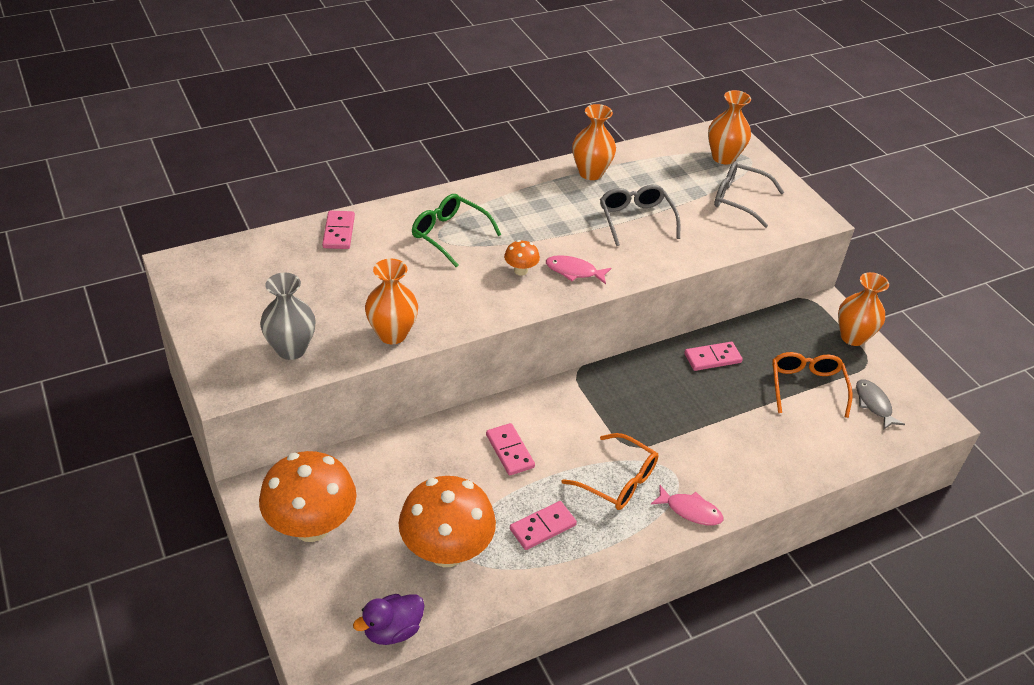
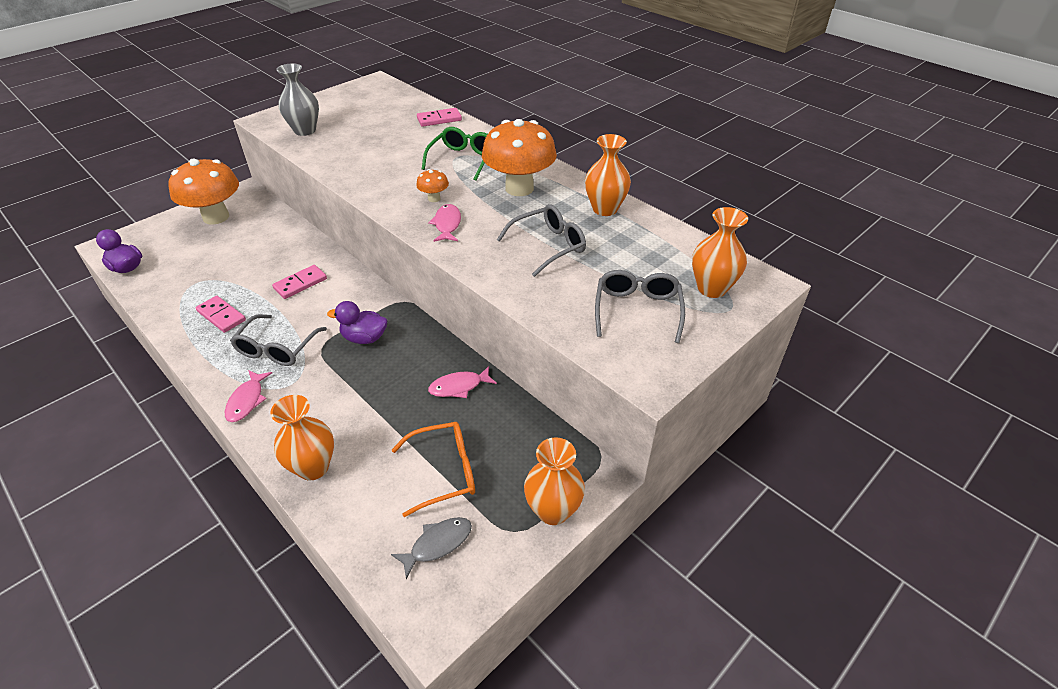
camera: 75 degrees right, 0 degrees up
orange vase [365,259,418,344] -> orange vase moved to [270,395,334,480]
orange mushroom [399,476,496,567] -> orange mushroom moved to [482,119,557,196]
orange glasses [562,433,658,510] -> grey glasses [230,314,327,366]
pink domino [684,342,743,371] -> pink fish [428,366,497,398]
none -> purple duck [327,301,387,344]

